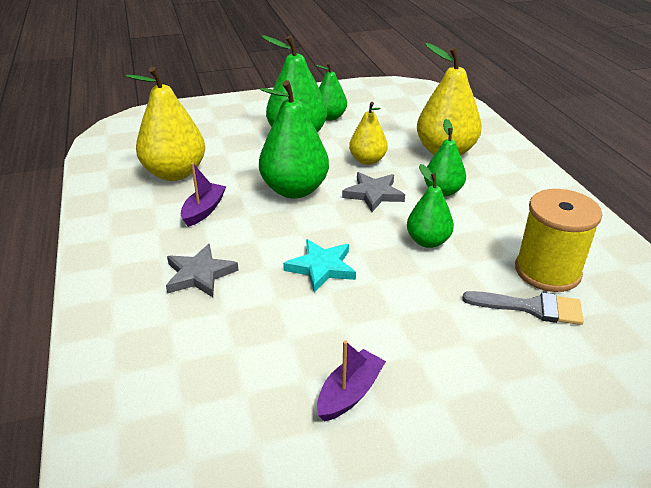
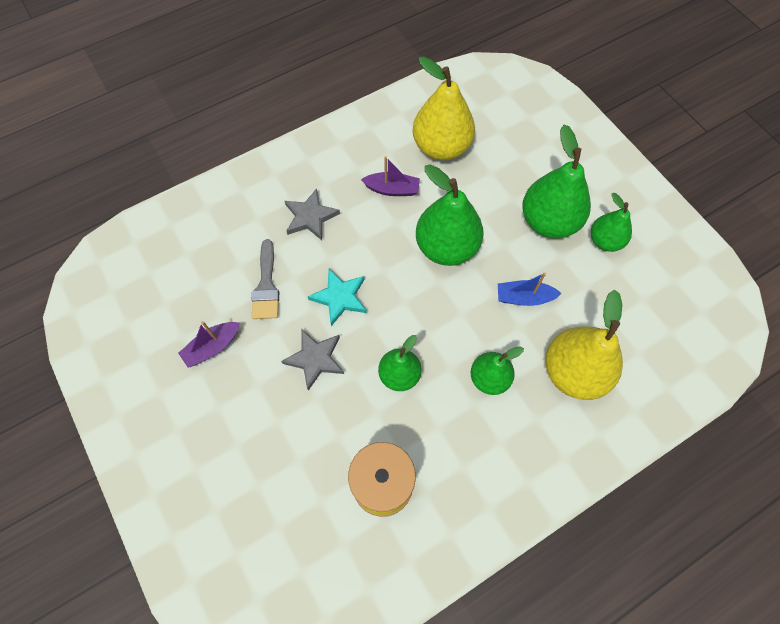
camera: 75 degrees right, 30 degrees up
purple boat [317,340,386,421] -> purple boat turned 120 degrees clockwise [178,321,240,368]
grey star [342,172,405,212] -> grey star moved to [281,329,344,391]
yellow pear [349,102,388,165] -> blue boat [498,273,562,306]
grey brush [462,291,584,325] -> grey brush moved to [252,239,279,319]

